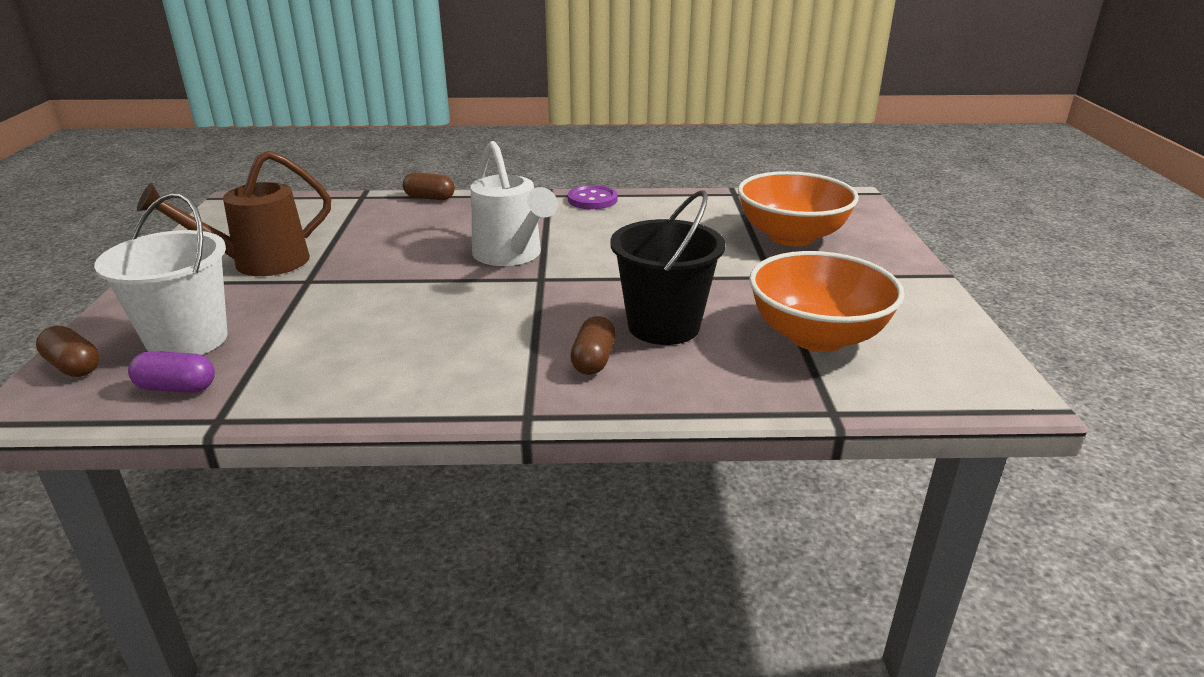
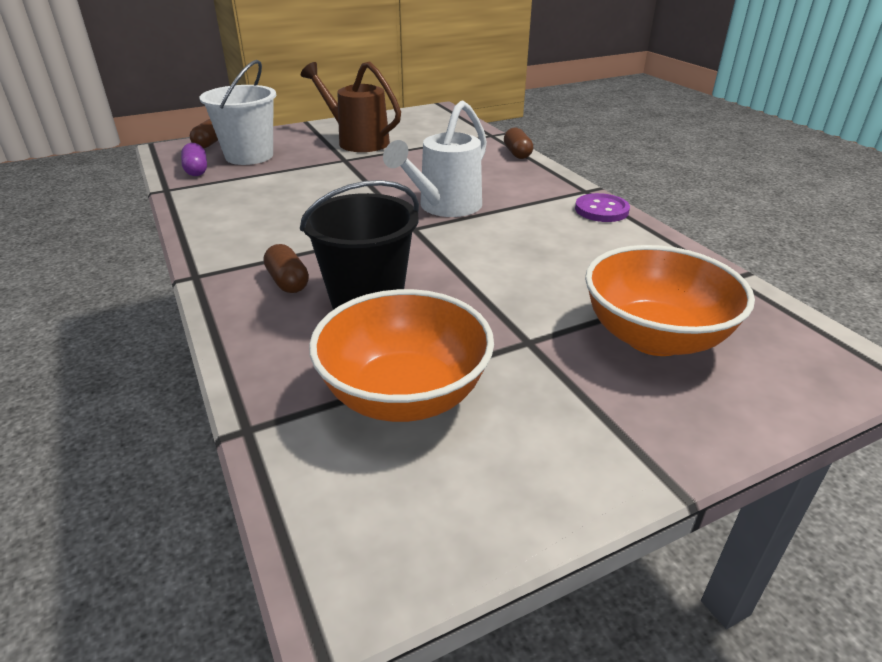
camera: 65 degrees right, 5 degrees up
brown capsule [570,316,616,375] -> brown capsule turned 75 degrees clockwise [264,244,309,293]

